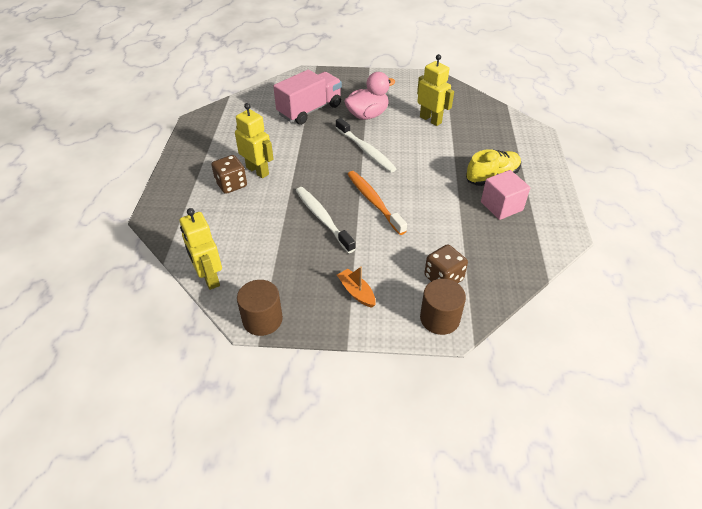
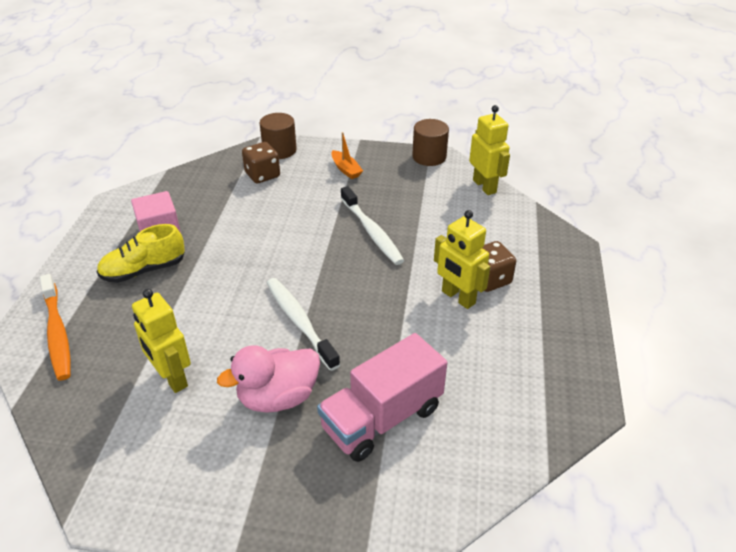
camera: 175 degrees left, 5 degrees down
orange toothbrush [348,171,407,235] -> orange toothbrush moved to [40,274,71,380]

